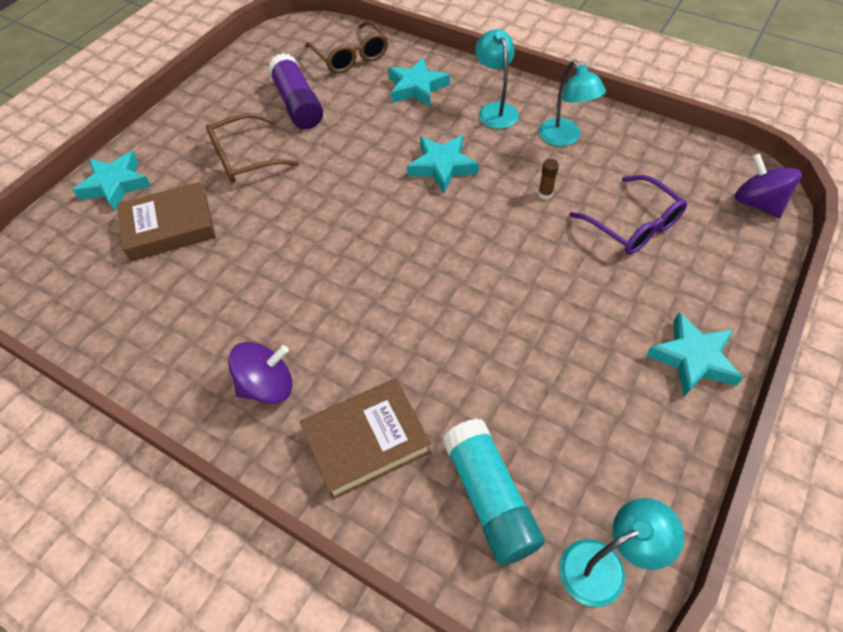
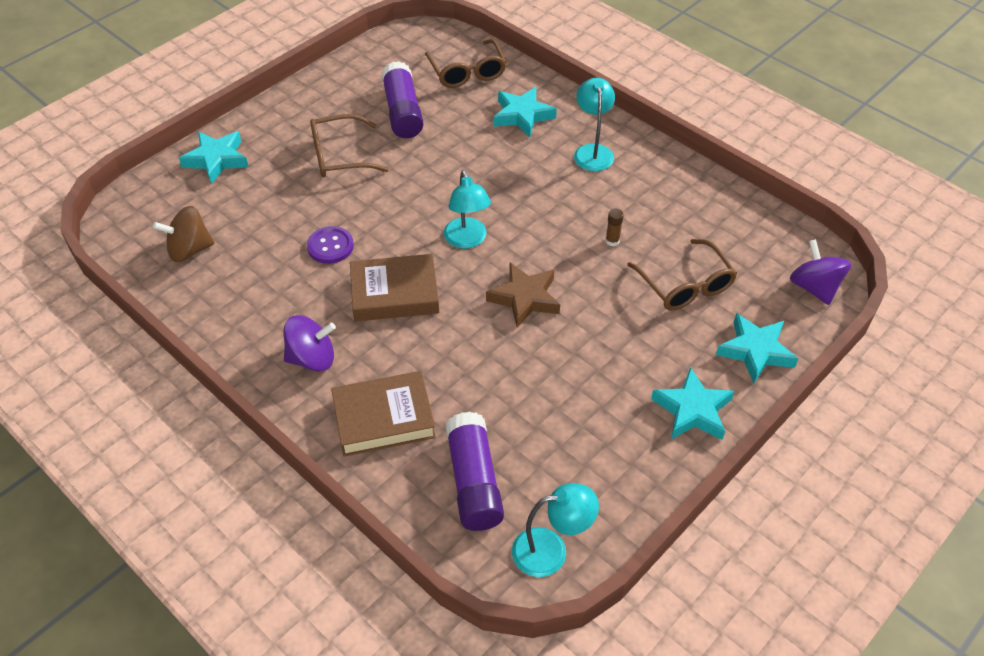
camera: 10 degrees right, 5 degrees down
brown book [117,182,216,262] -> brown book moved to [350,254,439,322]
turquoise star [407,135,479,193] -> turquoise star moved to [716,313,799,383]
turquoise glue stick [442,418,545,565] -> purple glue stick [445,412,504,531]
turquoise lamp [539,60,606,146] -> turquoise lamp moved to [443,170,491,249]
purple glasses [569,175,687,254] -> brown glasses [627,239,737,310]
none -> brown spinning top [153,206,214,262]
none -> purple button [307,226,354,264]
none -> brown star [486,262,560,328]

